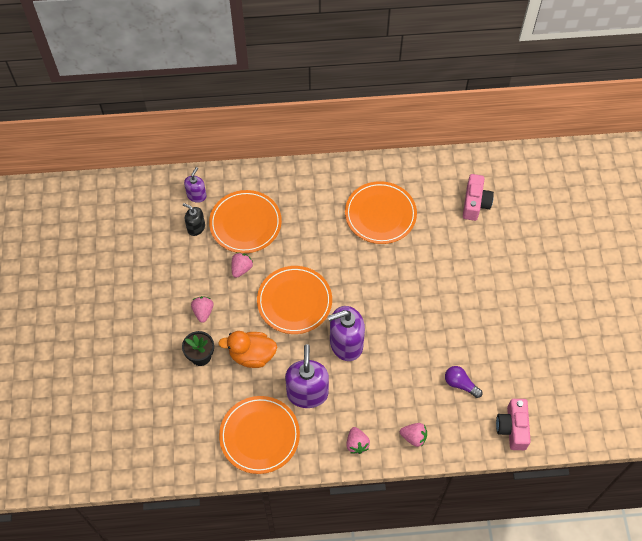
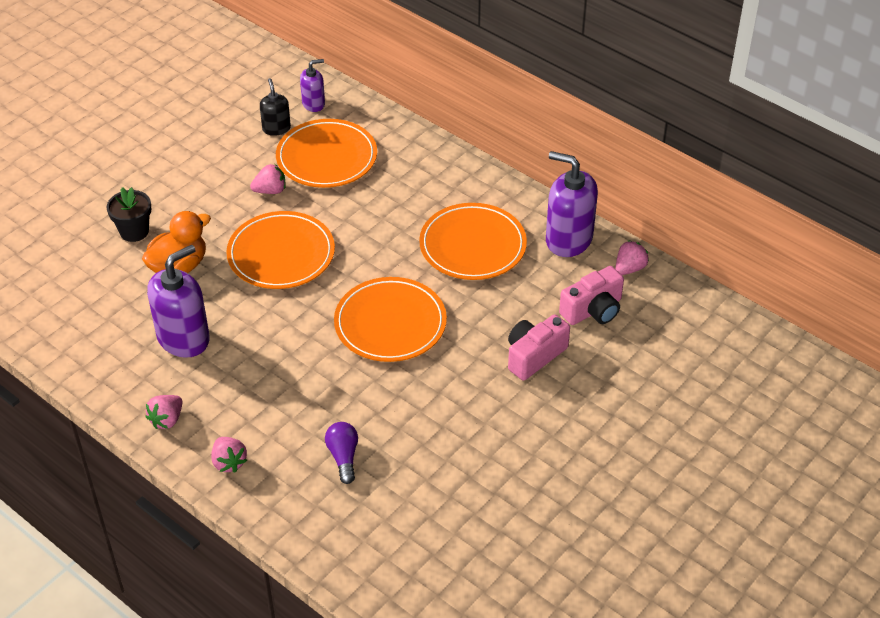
camera: 45 degrees right, 15 degrees down
pink strawberry [191,296,214,323] -> pink strawberry moved to [616,240,649,275]
orange duck [218,331,277,368] -> orange duck turned 90 degrees clockwise [142,211,211,273]
orange plate [219,396,300,474] -> orange plate moved to [334,277,447,362]
purple soap dispenser [328,306,365,361] -> purple soap dispenser moved to [546,151,598,257]
pink camera [496,399,531,450] -> pink camera moved to [508,314,570,381]

